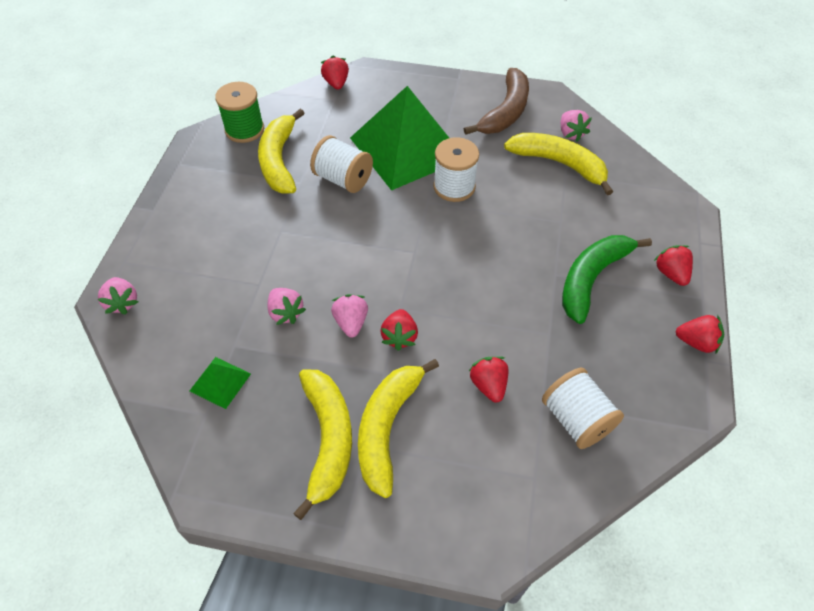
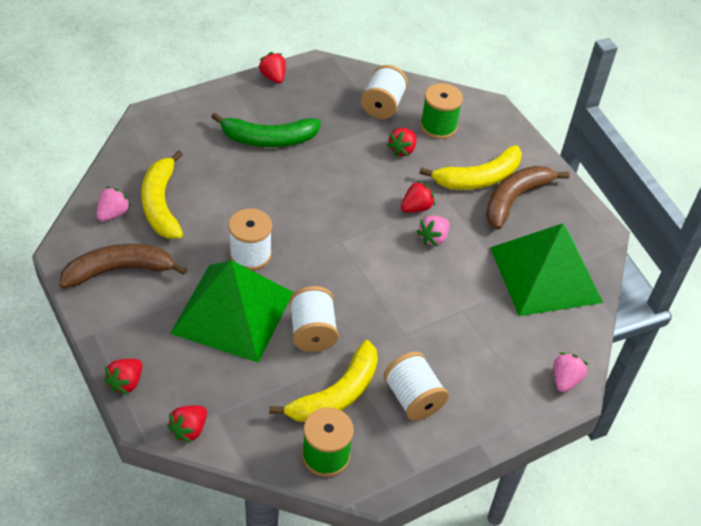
camera: 135 degrees left, 5 degrees down
green pyramid [190,357,251,409] -> green pyramid [490,223,603,316], size x2.48
pink strawberry [267,288,306,325] -> none
yellow banana [293,369,352,520] -> brown banana [486,166,570,230]
red strawberry [654,245,693,286] -> red strawberry moved to [104,359,142,395]
none -> white spool [383,352,449,421]
none -> green spool [420,83,463,139]

